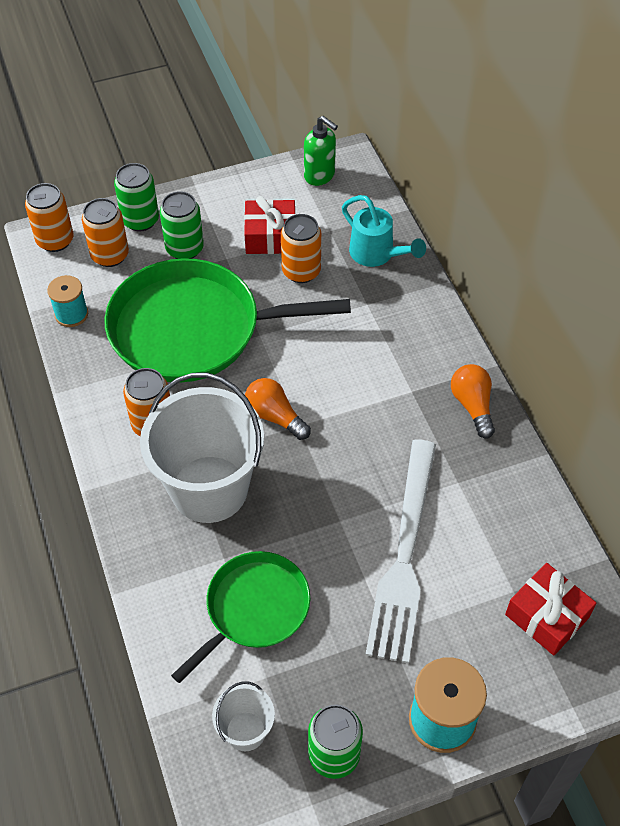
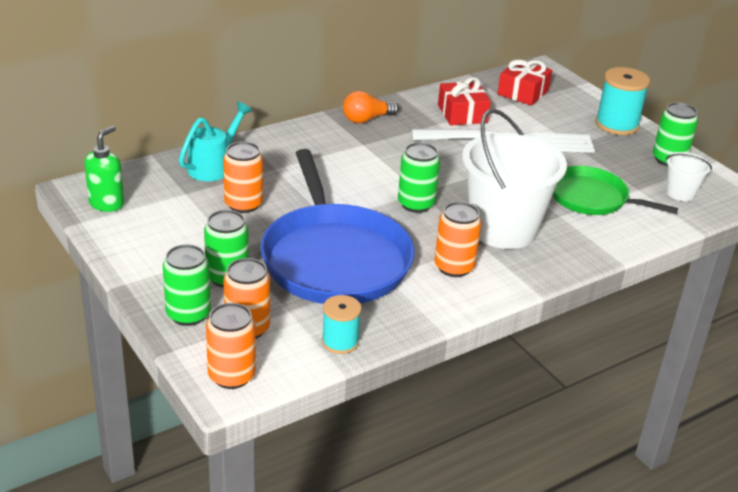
camera: 105 degrees left, 20 degrees down
green pan [104,258,351,383] -> blue pan [260,149,415,304]
red gift [244,196,296,254] -> red gift moved to [438,77,491,125]
orange light bulb [245,378,311,440] -> green can [398,142,440,213]

